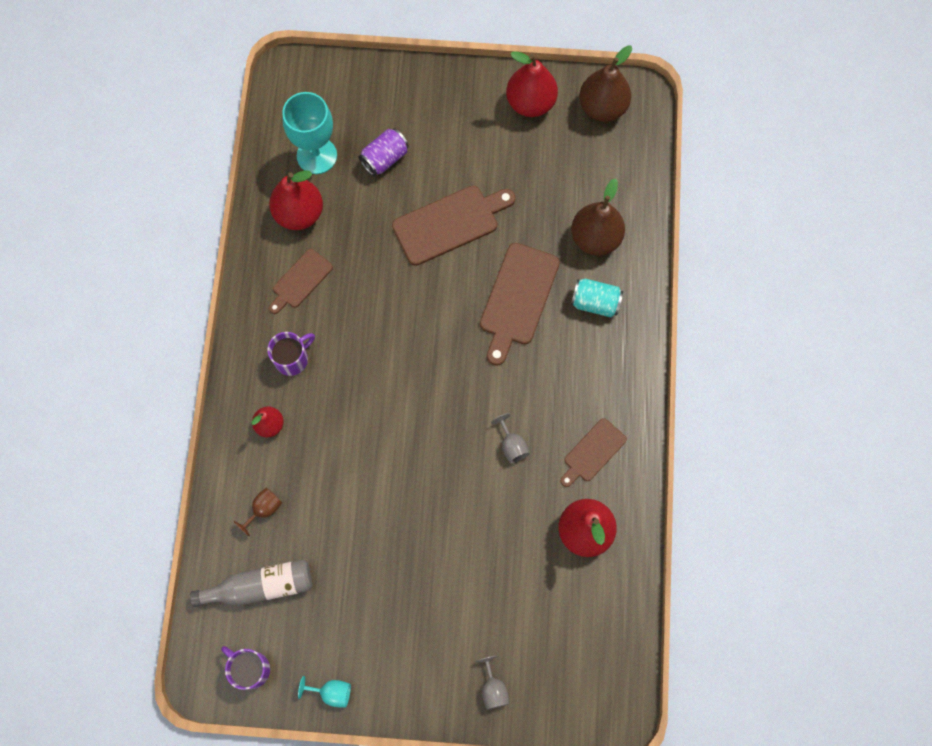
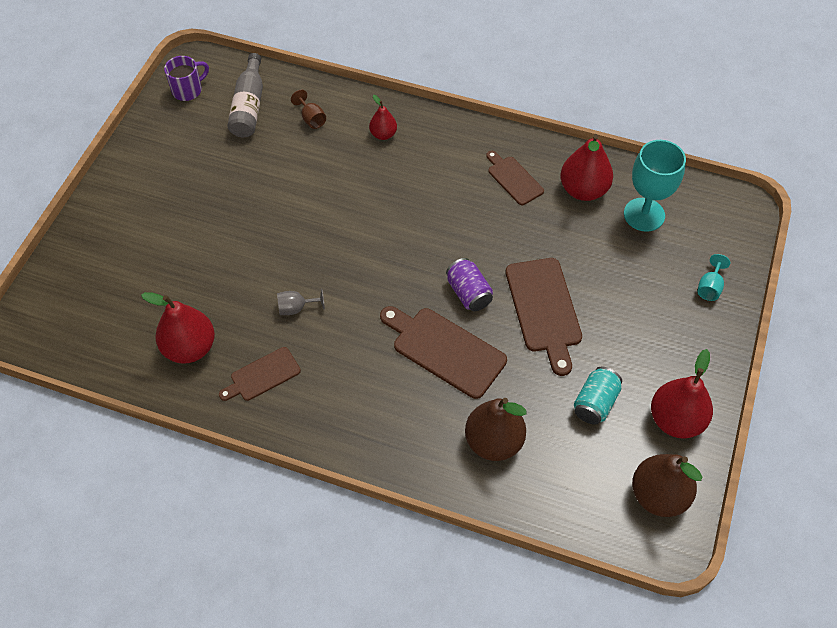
camera: 105 degrees right, 15 degrees down
purple mug [267,332,315,376] -> none
turquoise goblet [298,676,351,708] -> turquoise goblet moved to [697,254,730,301]
purple can [358,128,409,176] -> purple can moved to [446,258,493,311]
grey goblet [476,656,509,710] -> none
brown cutting board [561,418,627,487] -> brown cutting board turned 90 degrees counterclockwise [219,347,301,401]
turquoise can [571,278,623,317] -> turquoise can moved to [574,367,622,425]

